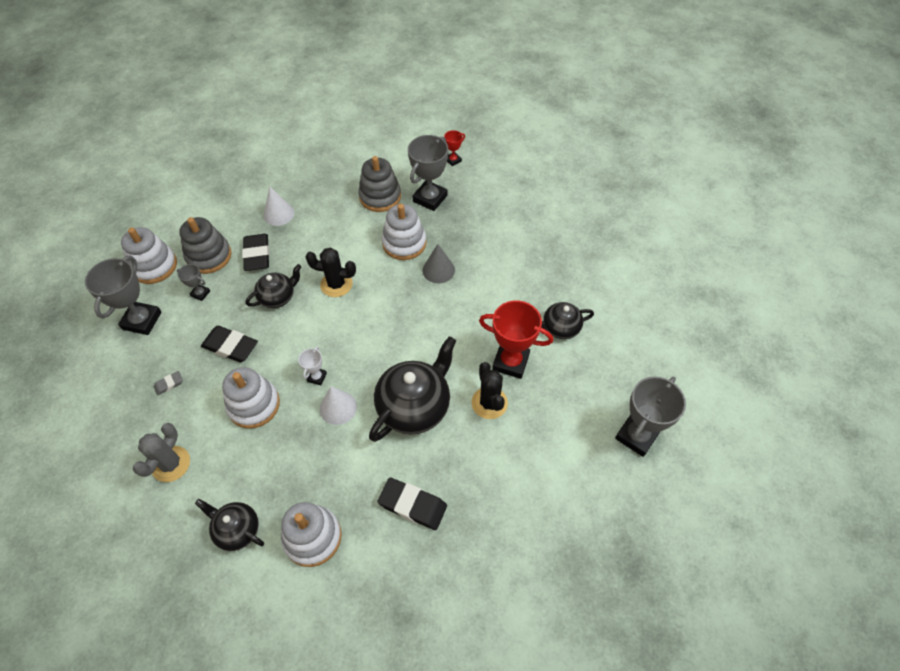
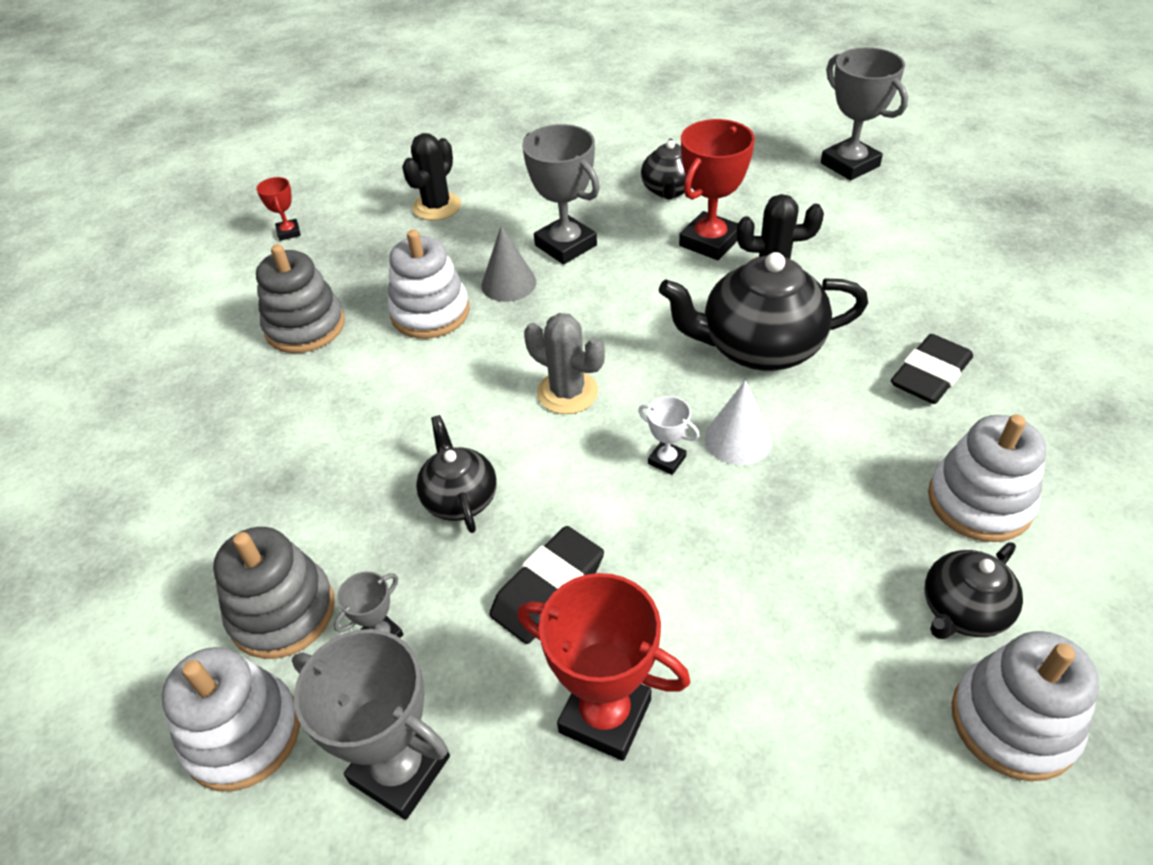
camera: 70 degrees left, 10 degrees down
grey cactus [133,423,190,482] -> grey cactus moved to [524,313,605,414]
grey eraser [154,371,183,396] -> red trophy [517,573,691,761]
white stacking toy [222,367,280,429] -> white stacking toy moved to [952,631,1099,781]
black eraser [242,234,270,271] -> none
white cone [264,186,294,226] -> none
black cactus [306,248,356,297] -> black cactus moved to [402,133,461,220]
black teapot [369,336,456,442] -> black teapot turned 60 degrees counterclockwise [659,252,868,371]
grey trophy [408,135,448,211] -> grey trophy moved to [522,124,600,264]

